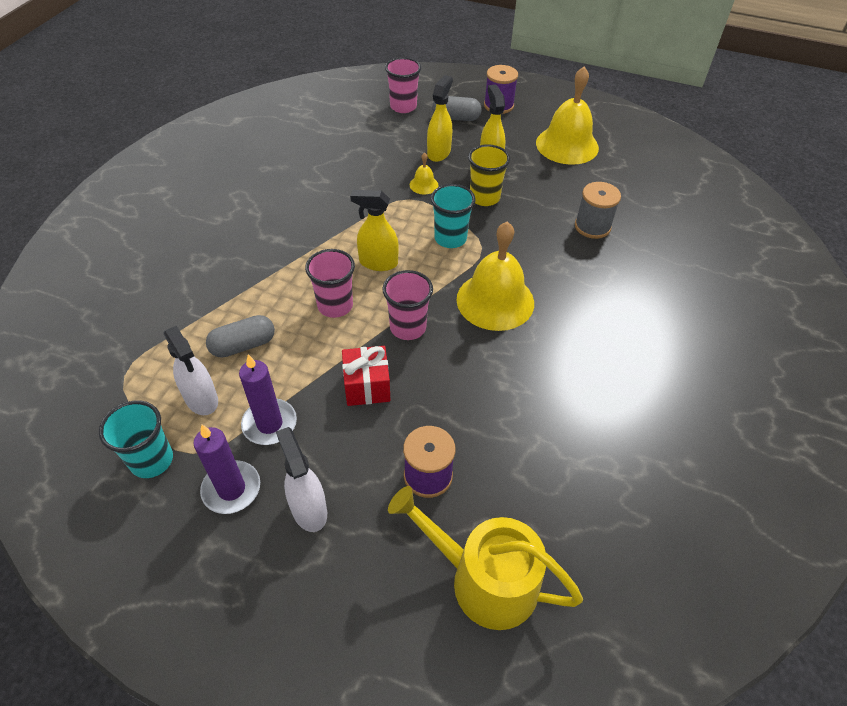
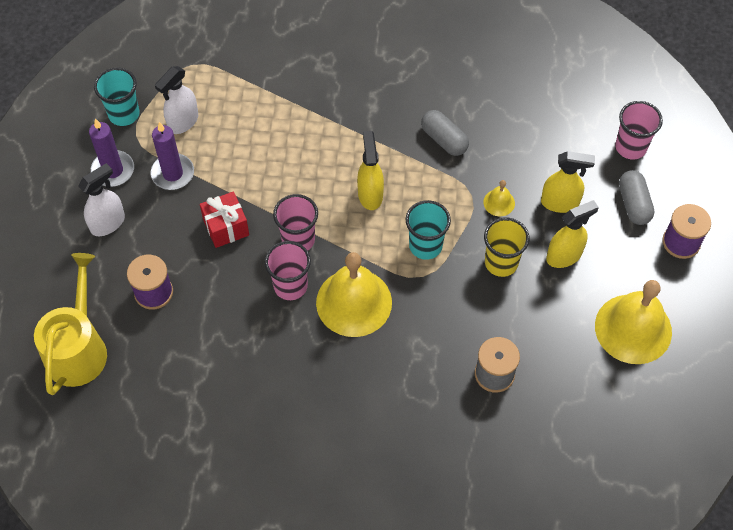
camera: 75 degrees right, 10 degrees up
grey capsule [206,315,275,358] -> grey capsule moved to [421,110,469,156]
pink cup [305,249,355,318] -> pink cup moved to [265,241,311,300]

